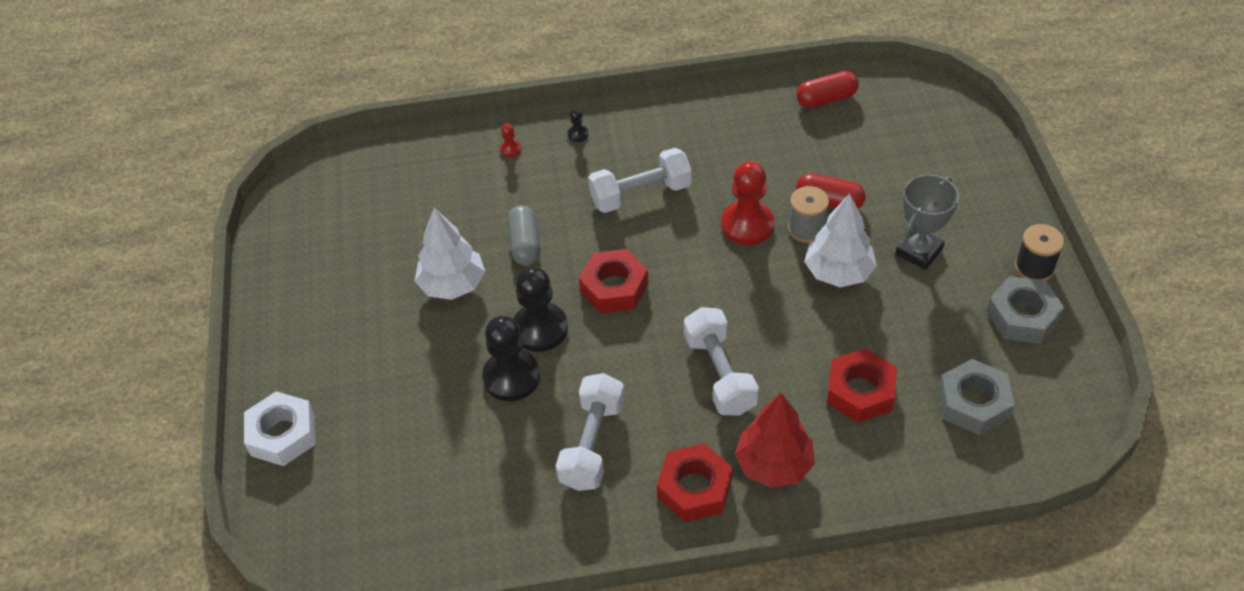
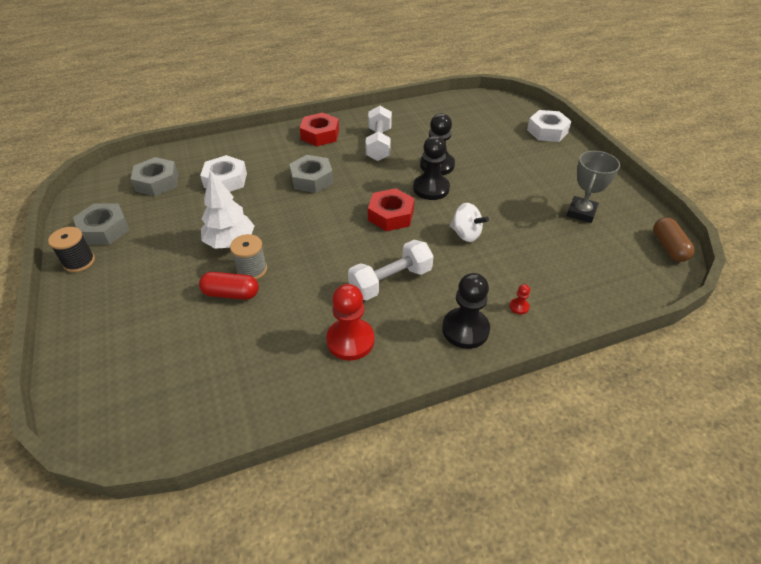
camera: 165 degrees right, 5 degrees down
white tree [415,208,485,300] -> none
grey capsule [507,206,541,266] -> white spinning top [450,203,489,242]
black pawn [568,108,589,142] -> black pawn [442,273,490,349], size x2.35
white dumbbell [684,307,759,416] -> grey nut [289,155,333,193]
red pawn [721,161,774,245] -> red pawn moved to [326,284,375,361]
red tree [735,393,815,488] -> none
red capsule [796,71,859,108] -> none
red nut [827,348,897,423] -> white nut [200,155,247,192]
grey trophy [895,174,959,270] -> grey trophy moved to [567,151,620,223]
none -> brown capsule [653,217,695,262]

